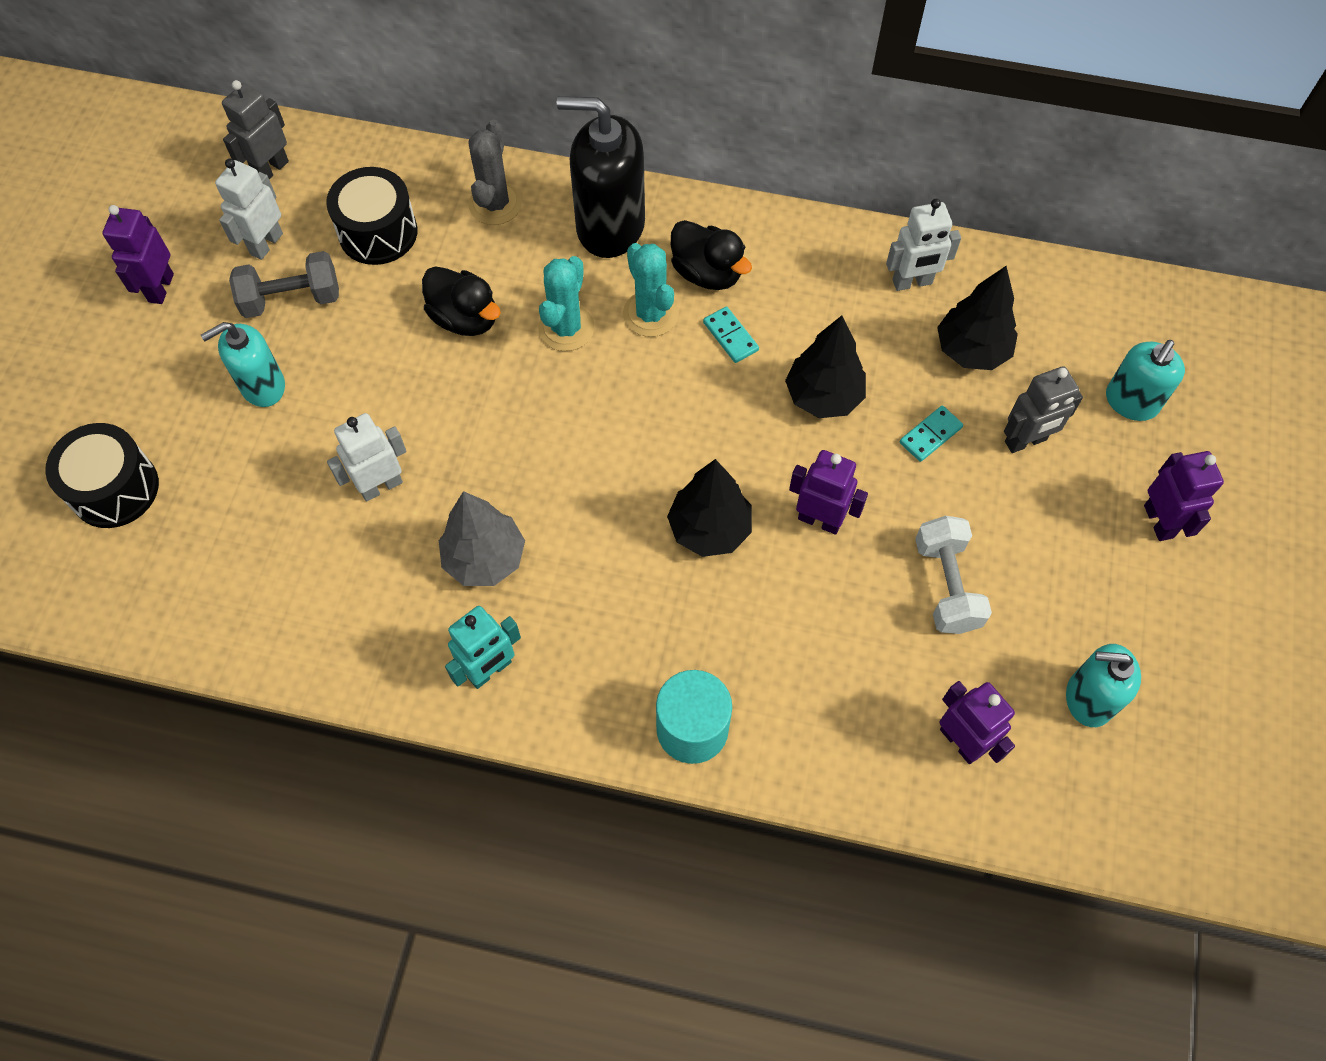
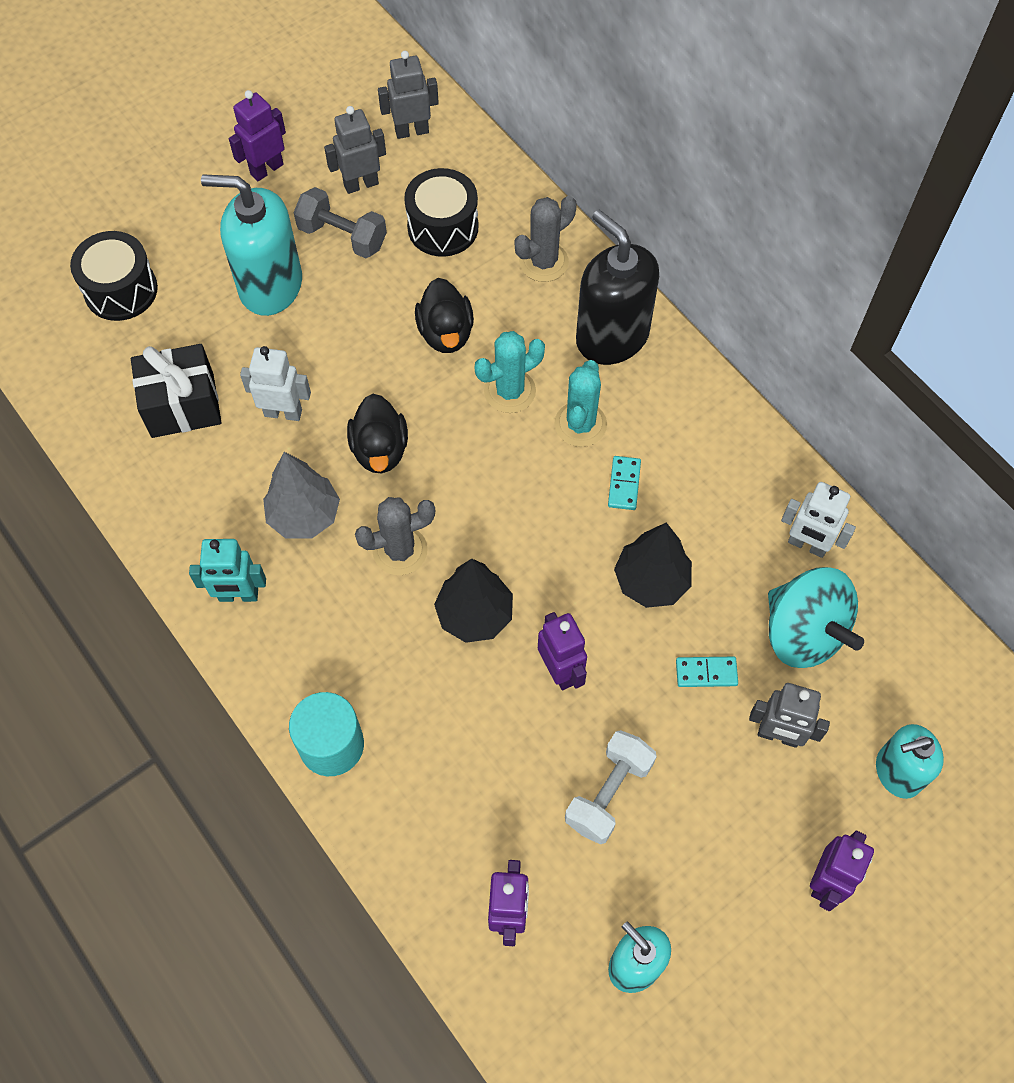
camera: 40 degrees right, 0 degrees up
turquoise soap dispenser [201,322,285,407] -> turquoise soap dispenser [201,174,302,316], size x1.63
white robot [215,159,283,260] -> grey robot [324,106,386,194]
black duck [671,220,752,290] -> black duck moved to [347,394,408,473]
black tree [937,266,1018,370] -> turquoise spinning top [768,567,864,668]
none -> black gift [131,344,222,438]
none -> grey cactus [355,497,435,575]

